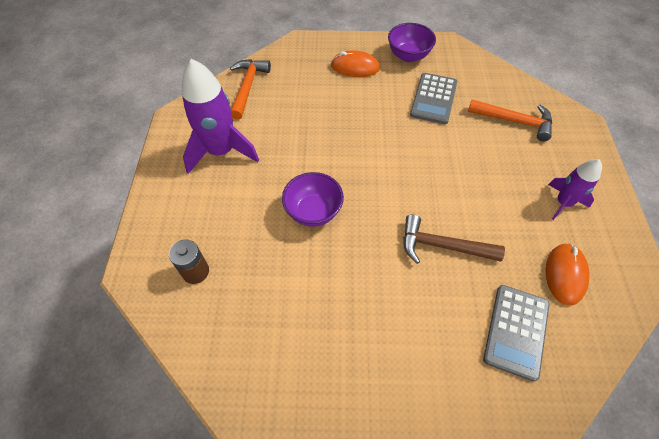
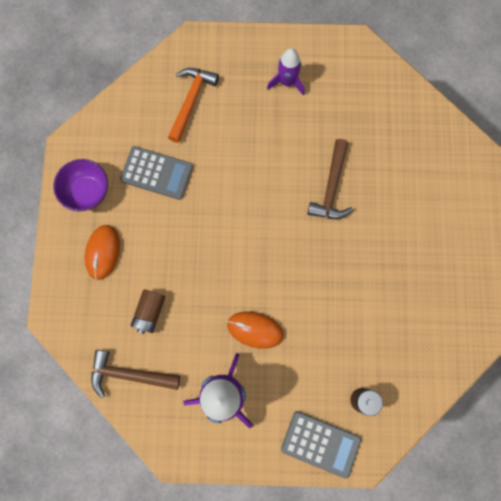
camera: 90 degrees left, 20 degrees up
orange hammer [230,59,271,120] -> brown hammer [91,350,180,398]
purple bowl [282,172,344,227] -> none
grey calculator [483,285,550,382] -> grey calculator moved to [281,411,361,479]
orange mouse [545,243,590,306] -> orange mouse moved to [227,311,283,349]
none -> brown battery [131,289,165,334]

